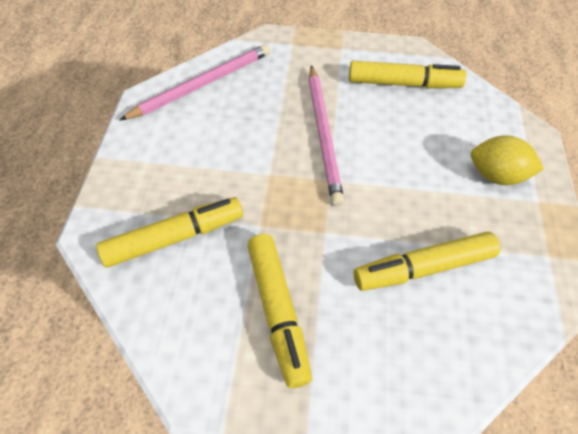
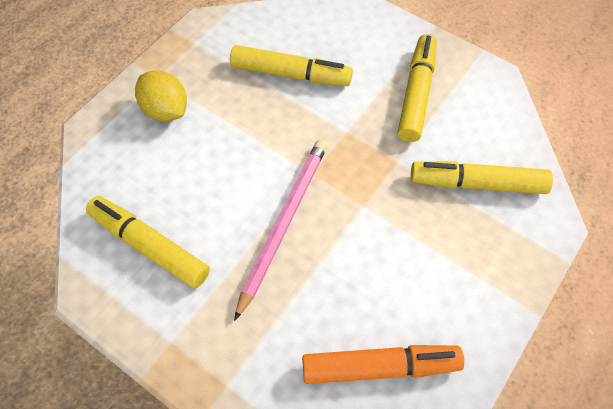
camera: 150 degrees left, 5 degrees up
pink pencil [119,44,270,121] -> orange marker [302,345,464,384]

